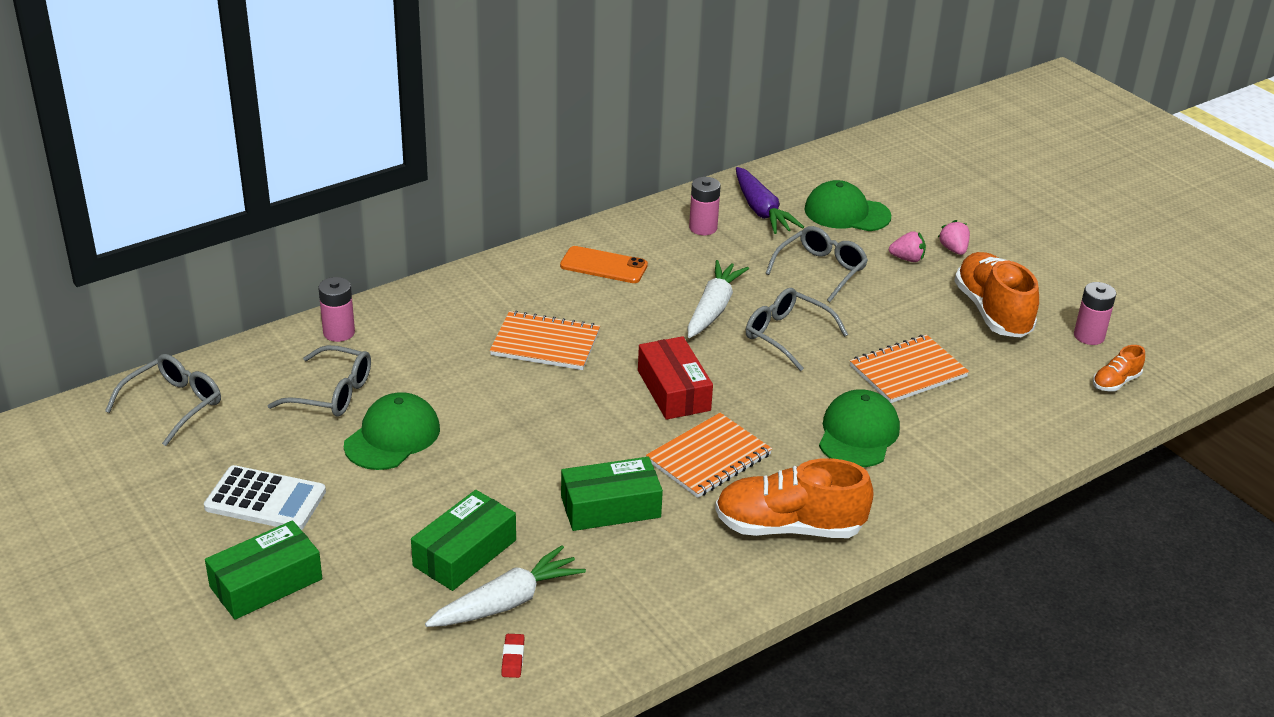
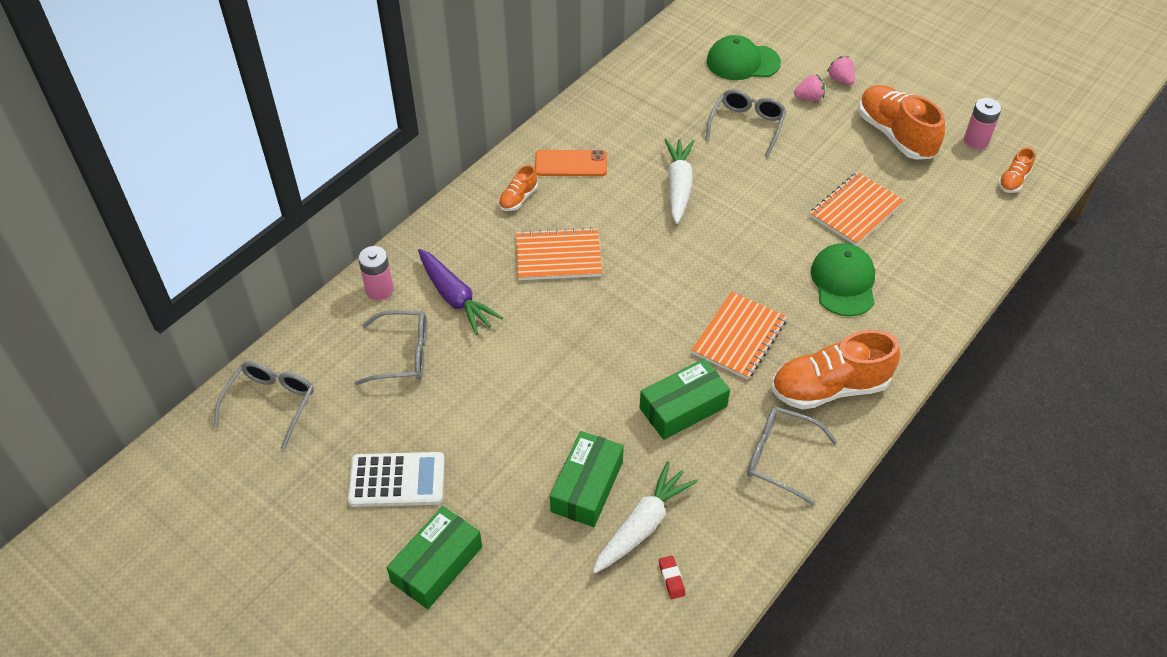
camera: 15 degrees left, 15 degrees up
green cap [344,392,440,470] -> none
red box [638,336,713,420] -> none
pink battery [689,177,721,235] -> none
purple carrot [736,167,804,234] -> purple carrot moved to [418,249,503,335]
grey glasses [746,288,848,371] -> grey glasses moved to [747,407,837,506]
none -> orange shoe [498,165,538,211]

